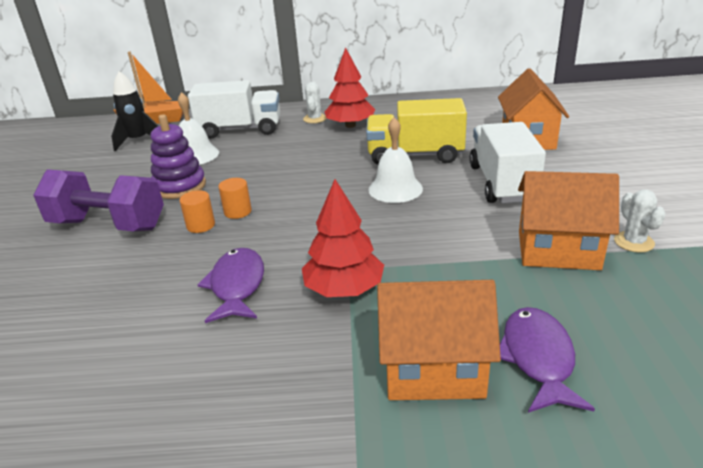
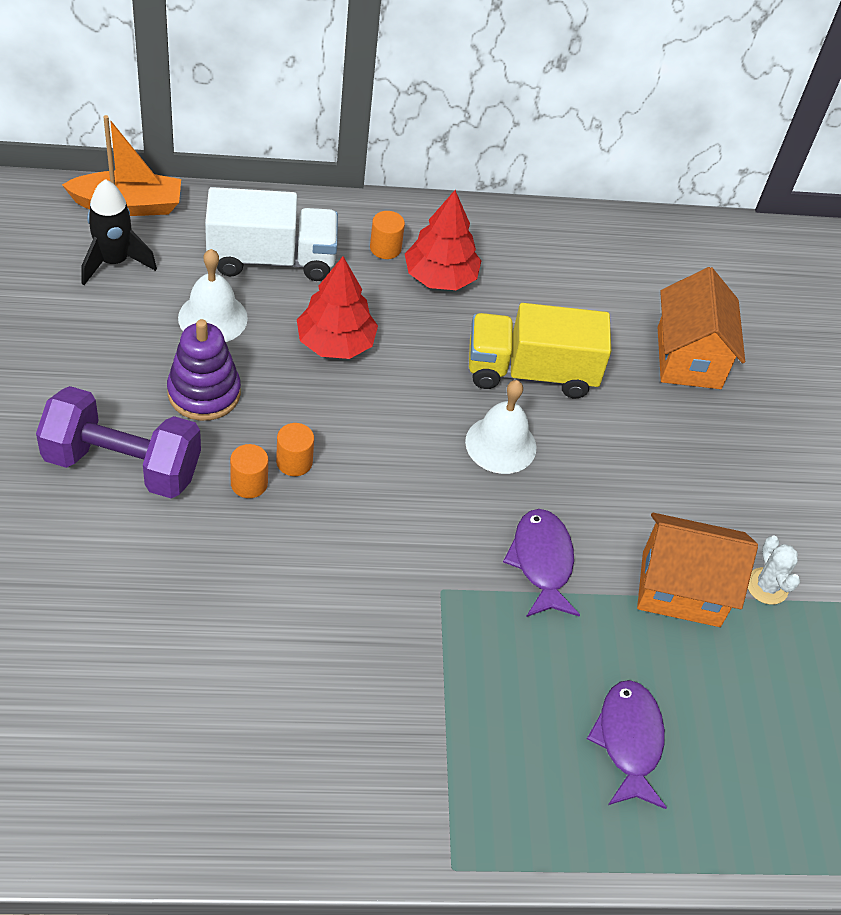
camera: 10 degrees left, 20 degrees up
purple fish [198,248,264,323] -> purple fish moved to [503,509,580,617]
red tree [302,179,384,297] -> red tree moved to [297,256,378,359]
white cactus [303,81,327,123] -> orange cylinder [370,211,405,259]
orange house [377,280,501,400] -> none
white truck [469,122,546,203] -> none

